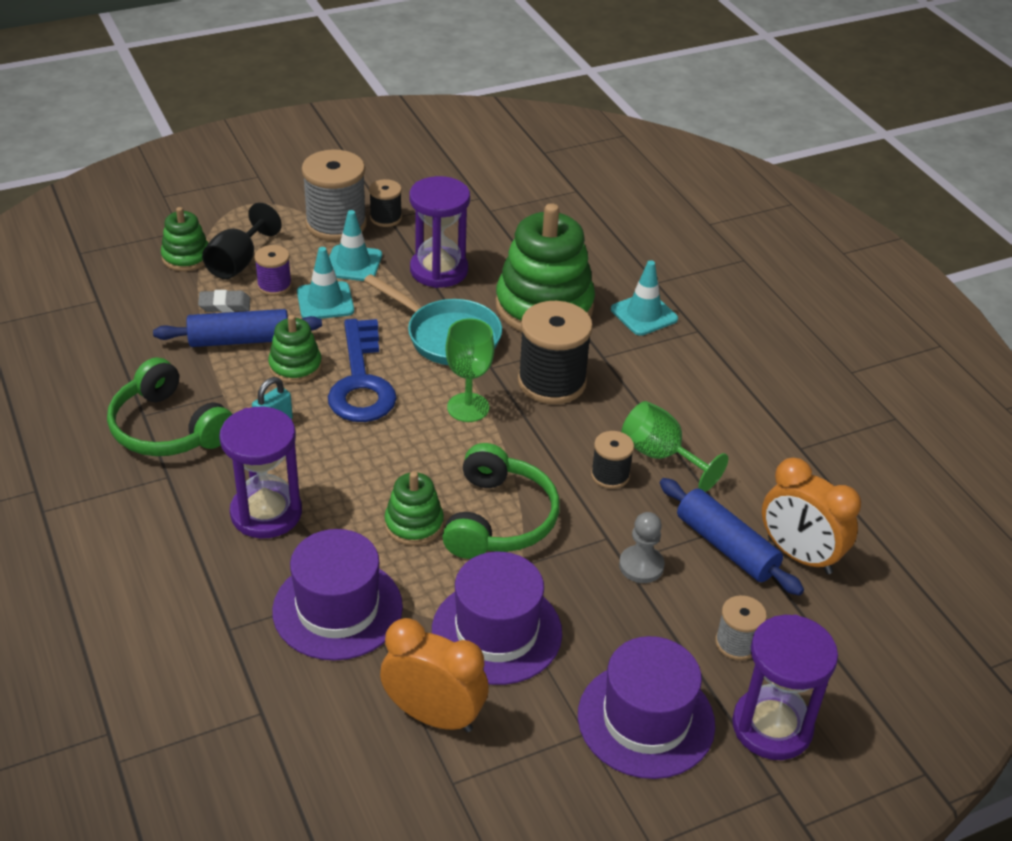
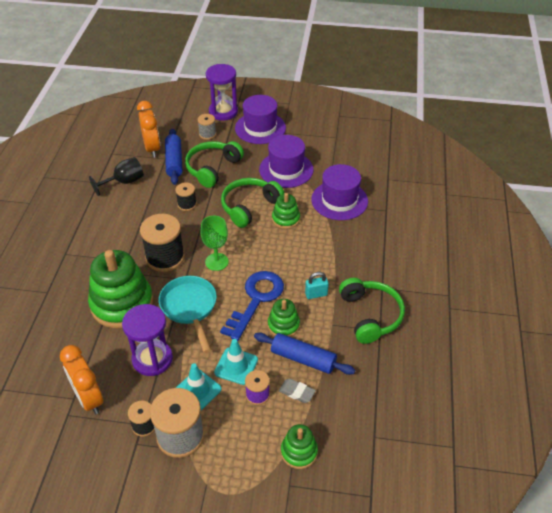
camera: 145 degrees left, 5 degrees up
black goblet [202,203,282,279] -> black goblet moved to [89,157,144,196]
purple hourglass [219,407,302,539] -> none
orange clock [380,618,489,732] -> orange clock moved to [60,345,103,414]
turquoise traffic cone [611,260,678,336] -> none
grey pawn [619,512,665,583] -> green headphones [185,141,244,188]
green goblet [621,401,728,492] -> none

